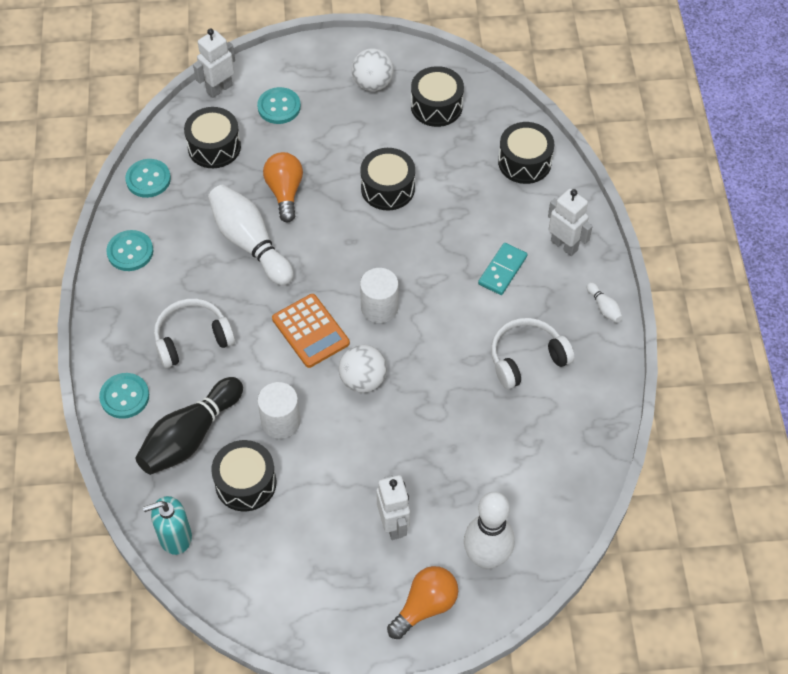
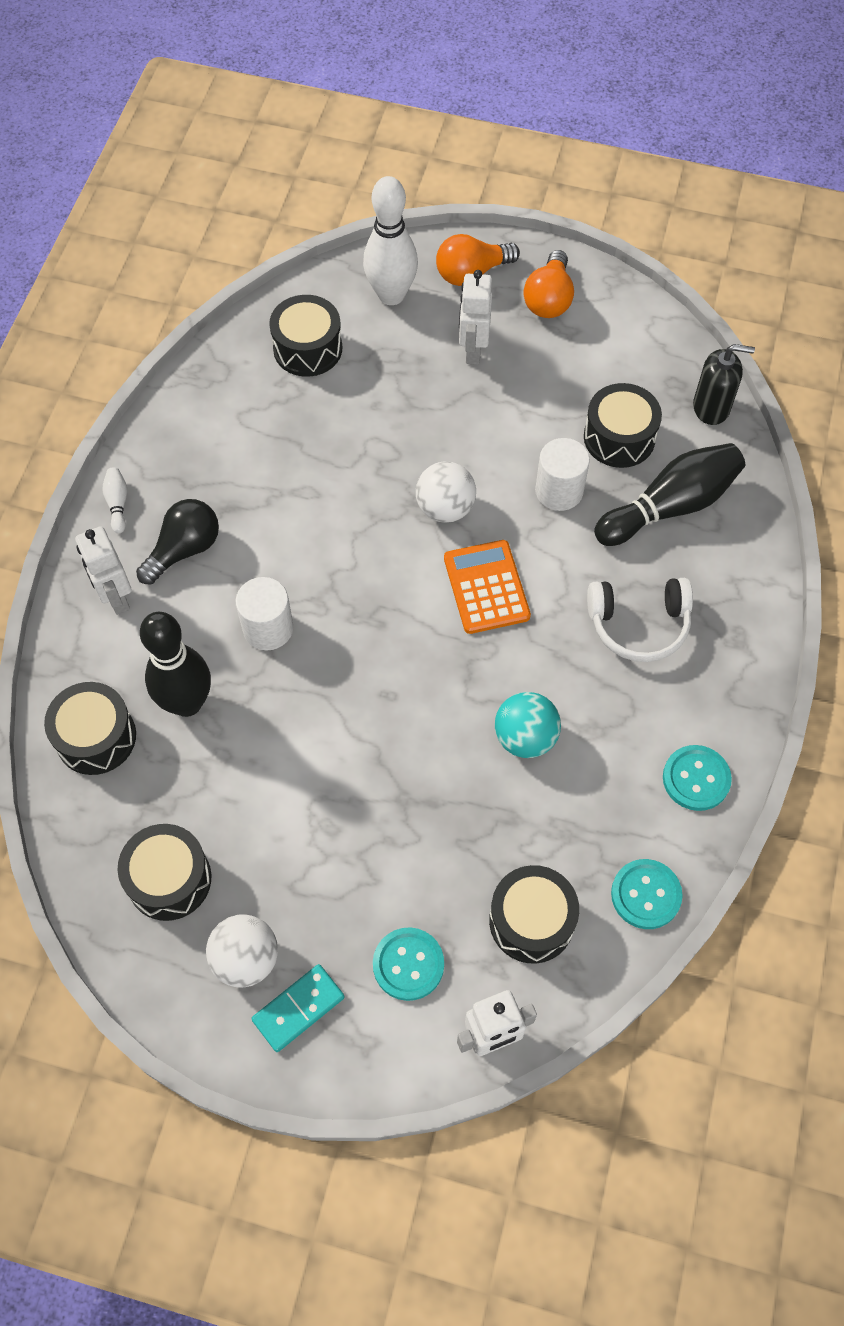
camera: 160 degrees left, 5 degrees up
turquoise button [99,373,149,419] -> none
turquoise soap dispenser [143,496,192,555] -> black soap dispenser [693,344,755,425]
white bowling pin [208,185,294,286] -> turquoise ball [495,692,561,758]
orange light bulb [263,152,303,223] -> orange light bulb moved to [524,250,574,318]
black drum [360,148,415,210] -> black drum moved to [269,295,342,377]
white cylinder [360,268,398,323] -> white cylinder moved to [236,577,293,650]
turquoise domino [478,243,527,295] -> turquoise domino moved to [251,964,345,1052]
white headphones [491,318,574,389] -> none
none -> black light bulb [136,499,219,584]
none -> black bowling pin [140,612,211,717]

